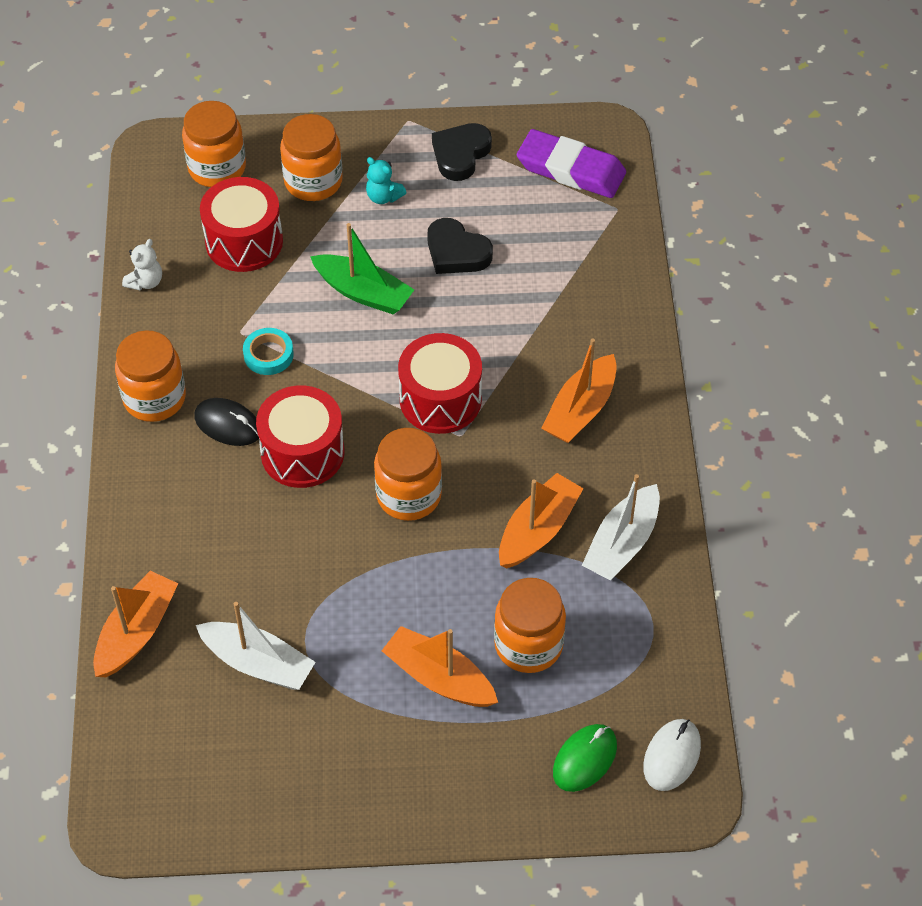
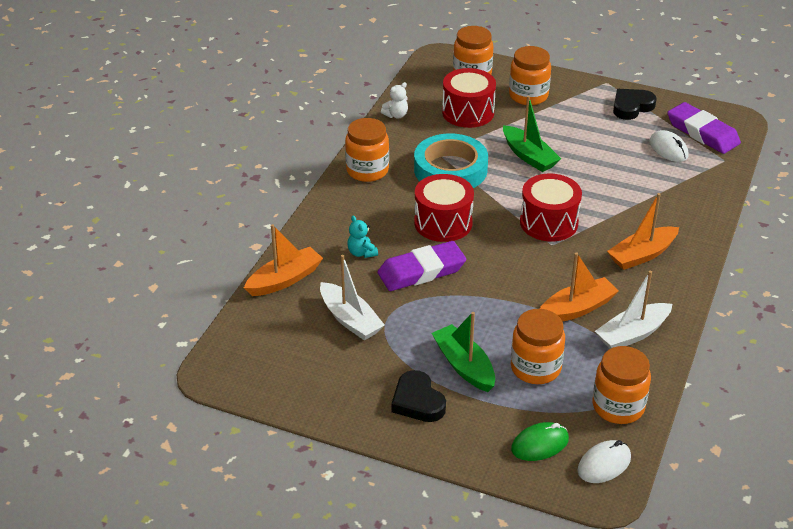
camera: 25 degrees right, 15 degrees down
black mouse [195,398,259,446] -> none
turquoise tape [243,328,294,375] -> turquoise tape [414,134,488,188], size x2.16
turquoise teddy bear [366,157,407,204] -> turquoise teddy bear moved to [347,216,378,258]
orange jar [374,428,442,521] -> orange jar moved to [593,346,651,424]
orange boat [382,626,498,707] -> green boat [432,312,495,392]
black heart [427,218,493,274] -> black heart moved to [391,370,446,422]
none -> purple eraser [378,241,466,291]
none -> white mouse [649,130,689,162]

